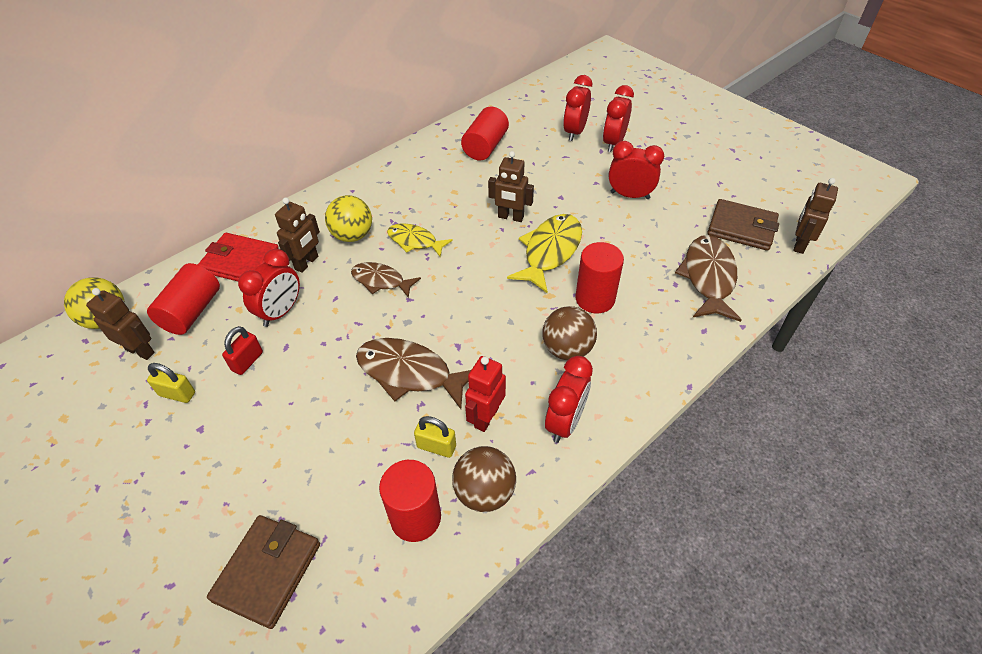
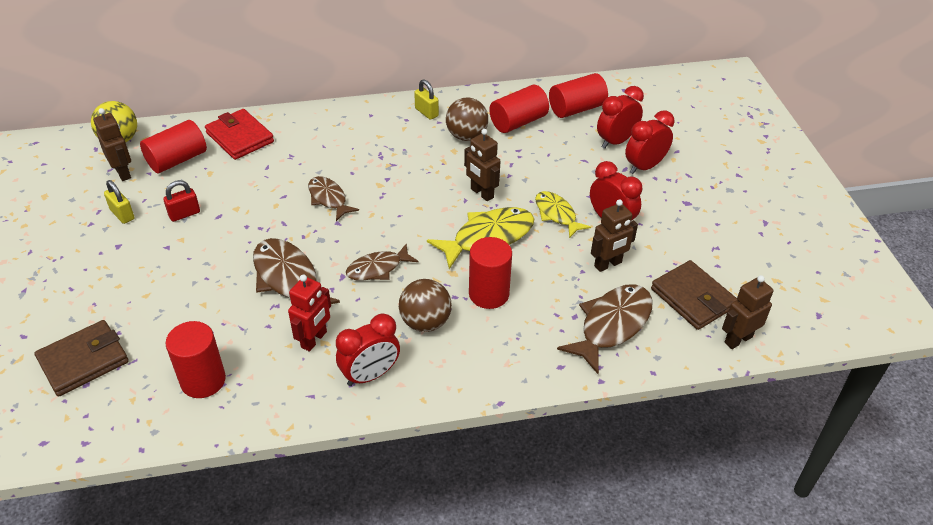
camera: 30 degrees right, 5 degrees down
red clock [238,249,300,327] -> none
brown robot [275,198,320,273] -> brown robot moved to [591,199,638,272]
yellow ball [325,195,372,242] -> none
yellow fish [387,223,453,257] -> yellow fish moved to [535,191,591,238]
yellow padlock [414,416,456,458] -> yellow padlock moved to [414,79,439,120]
brown ball [452,446,516,512] -> brown ball moved to [446,97,488,141]
red robot [465,356,506,432] -> red robot turned 150 degrees clockwise [288,275,331,352]
none -> brown fish [346,244,419,281]
none -> red cylinder [549,73,608,118]

